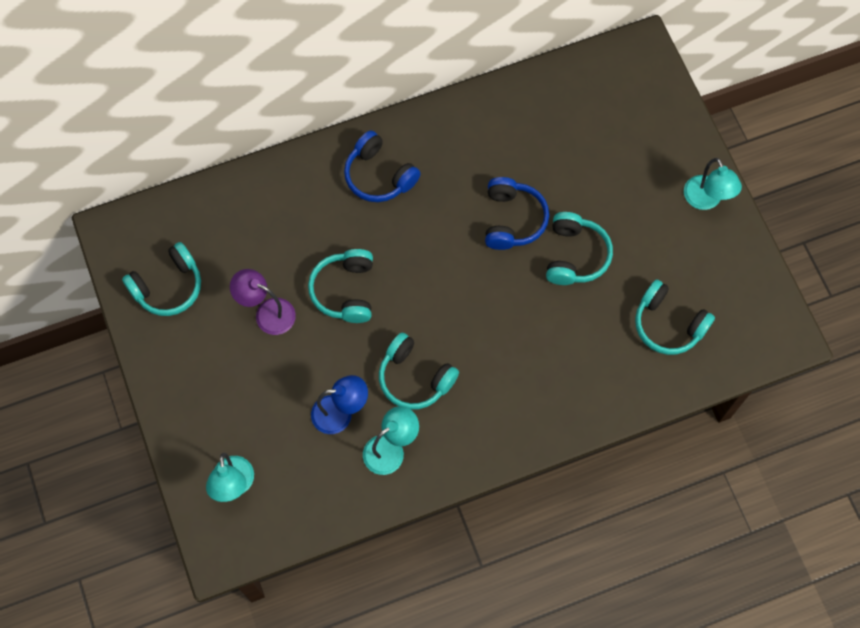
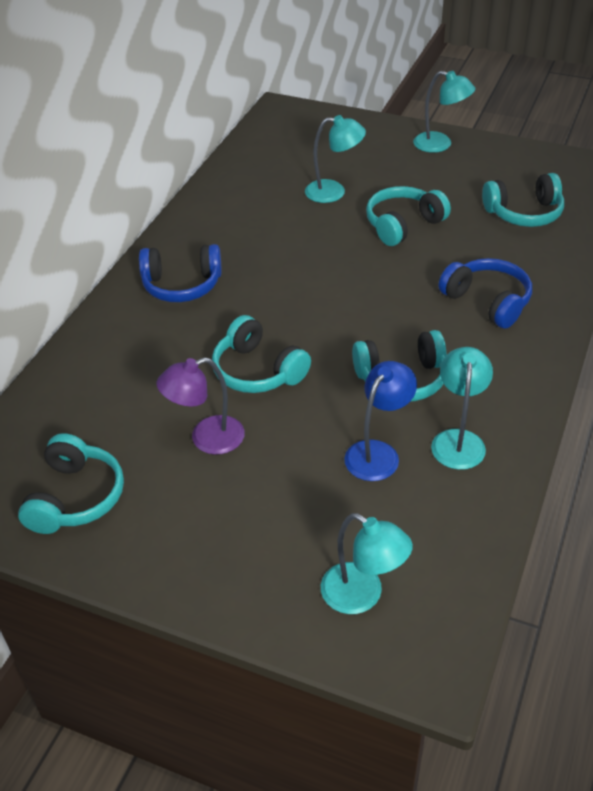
camera: 45 degrees left, 25 degrees down
blue headphones [485,177,549,250] -> blue headphones moved to [439,258,532,329]
turquoise headphones [546,212,613,285] -> turquoise headphones turned 90 degrees counterclockwise [366,186,451,246]
none -> turquoise lamp [305,115,366,203]

